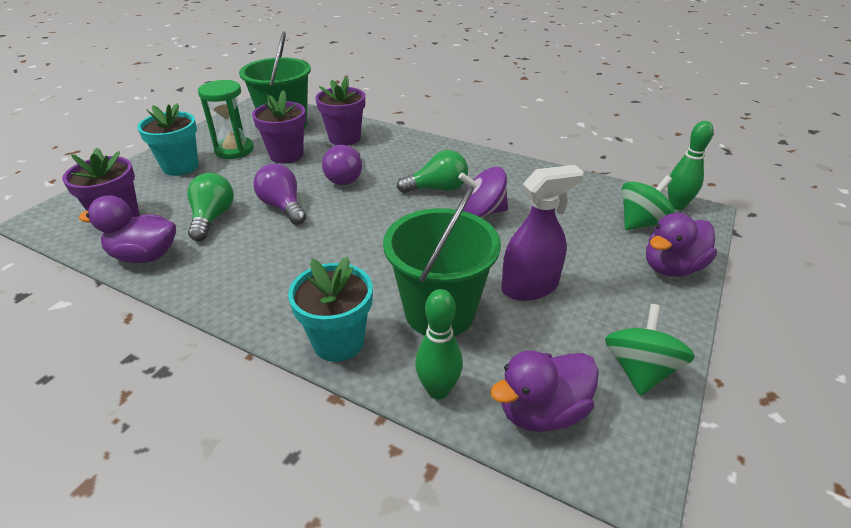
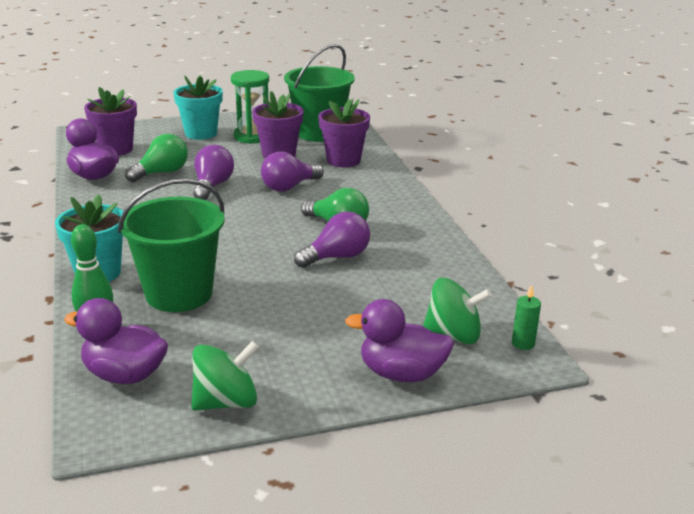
camera: 45 degrees right, 10 degrees down
purple spinning top [458,167,508,217] -> purple light bulb [294,211,370,268]
purple spray bottle [501,165,584,301] -> none
green bowling pin [668,121,714,210] -> green candle [512,285,541,350]

